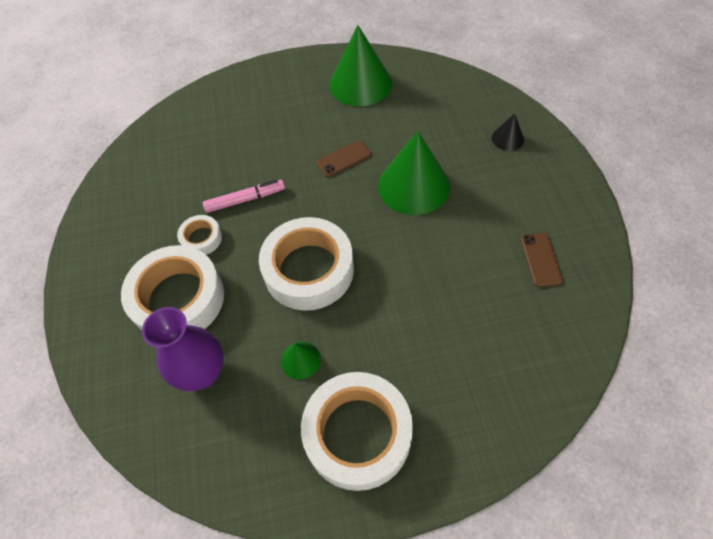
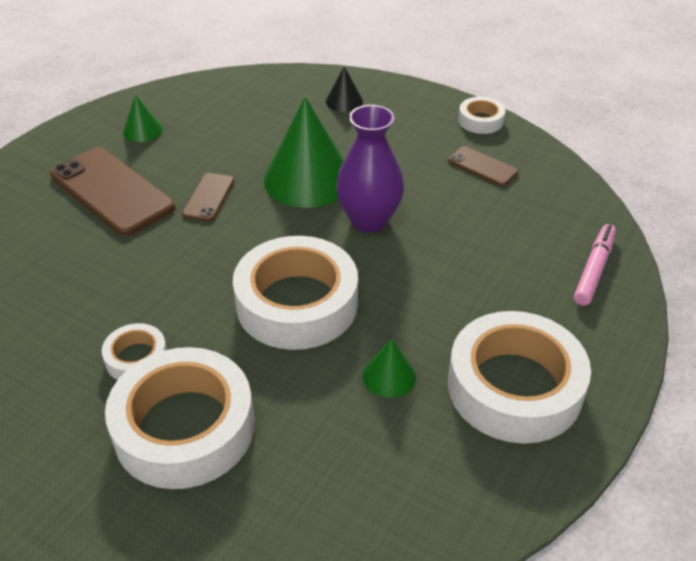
camera: 50 degrees left, 15 degrees down
purple vase [142,307,223,391] -> purple vase moved to [336,105,404,233]
pink marker [203,180,285,213] -> pink marker moved to [574,224,616,306]
green cone [329,25,392,107] -> green cone [123,95,163,142], size x0.47
none -> brown phone [50,147,175,236]
none -> white tape [458,97,506,134]

